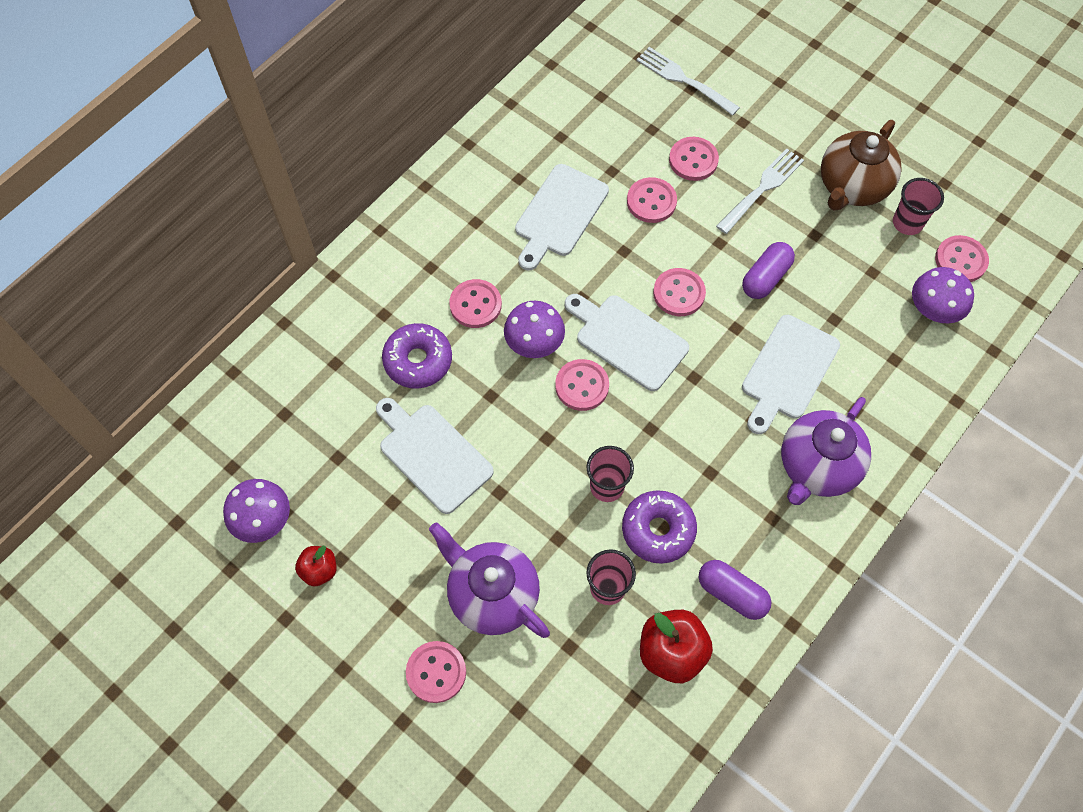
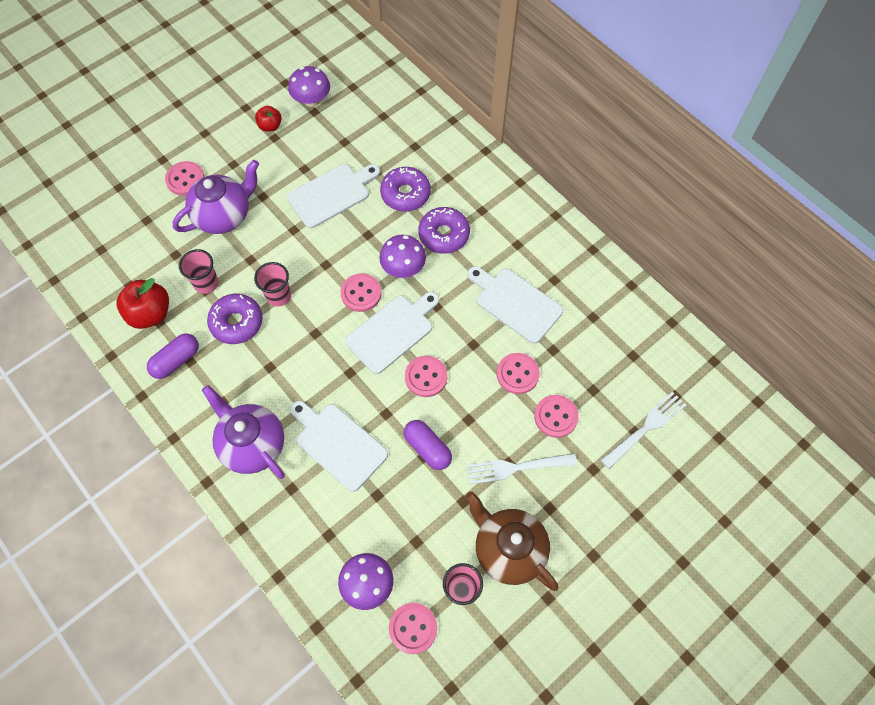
camera: 100 degrees right, 0 degrees up
pink button [449,279,502,328] -> purple donut [418,207,470,254]
white fork [716,148,804,234] -> white fork turned 120 degrees clockwise [466,453,577,485]

